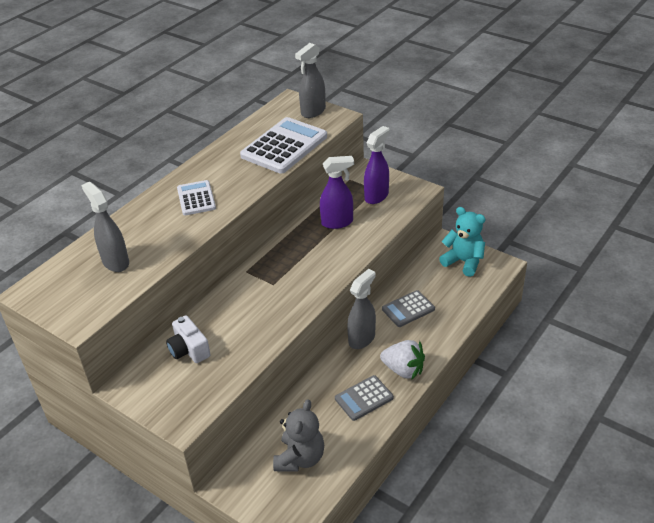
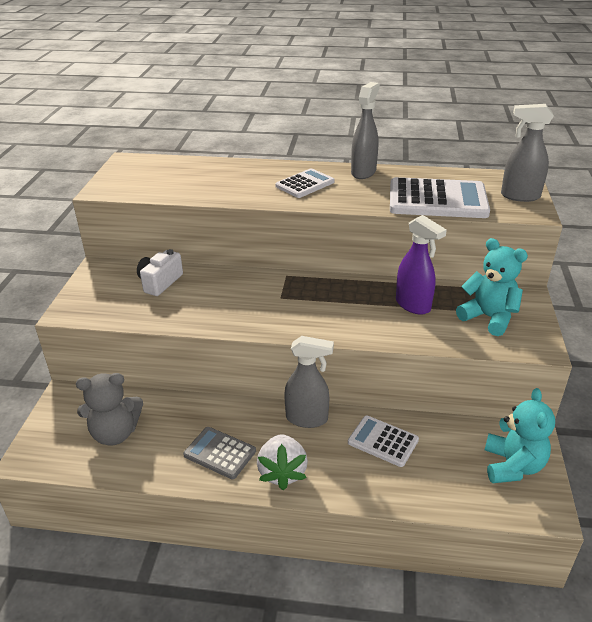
camera: 60 degrees right, 5 degrees down
grey spray bottle [82,182,129,272] -> grey spray bottle moved to [351,82,380,179]
purple spray bottle [364,126,390,204] -> turquoise teddy bear [456,238,528,336]
grey calculator [382,290,435,327] -> white calculator [348,415,419,467]

